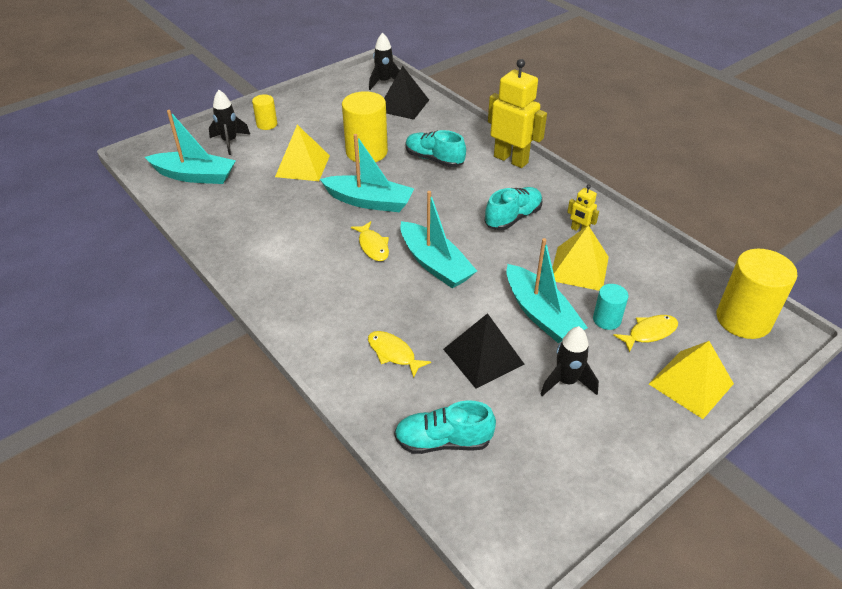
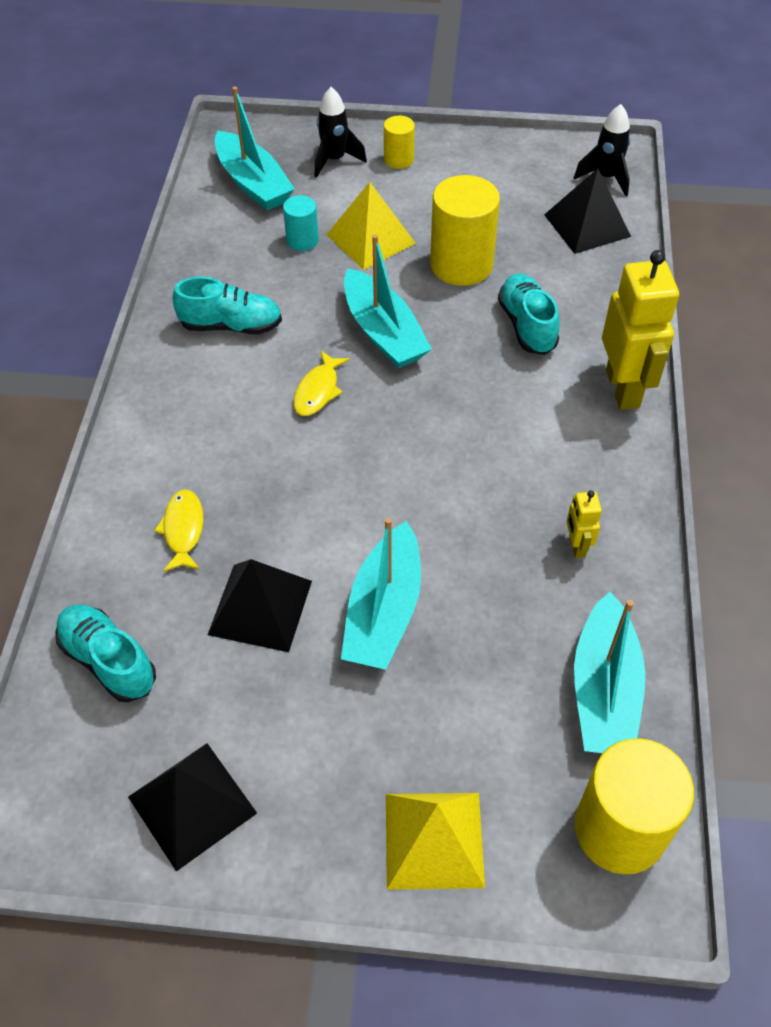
camera: 45 degrees right, 10 degrees up
turquoise boat [400,191,477,288] -> turquoise boat moved to [574,592,645,753]
turquoise shoe [485,187,542,230] -> turquoise shoe moved to [173,276,282,334]
black rocket [540,326,599,396] -> none
yellow pyramid [552,225,609,291] -> none
turquoise cylinder [593,284,628,330] -> turquoise cylinder moved to [283,195,319,251]
yellow fish [613,315,678,353] -> none
none -> black pyramid [128,743,257,872]

